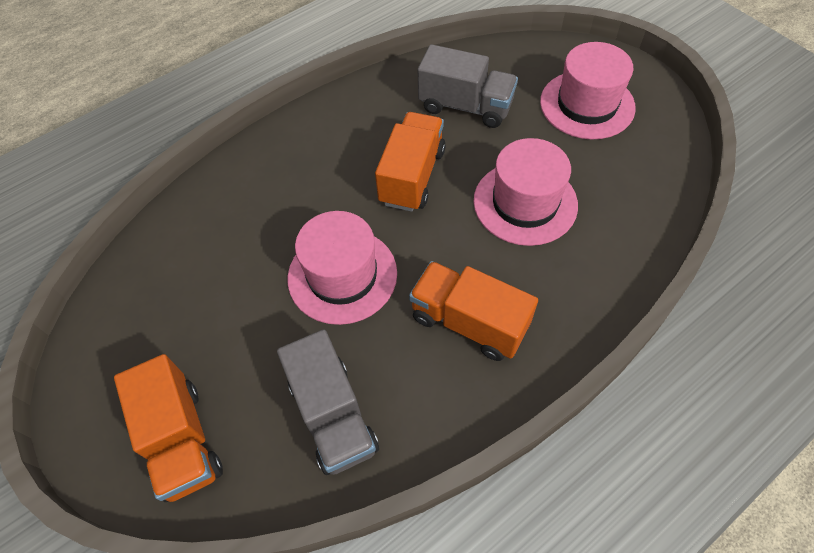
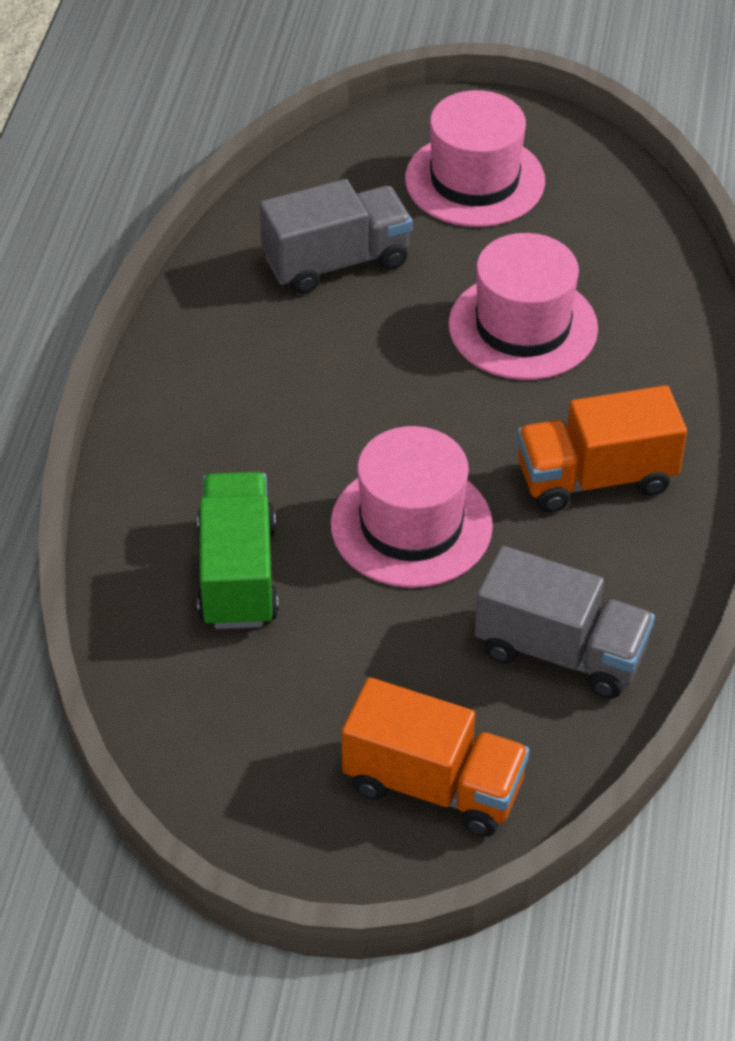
camera: 45 degrees left, 10 degrees down
orange truck [375,112,445,212] -> none
none -> green truck [197,472,279,629]

